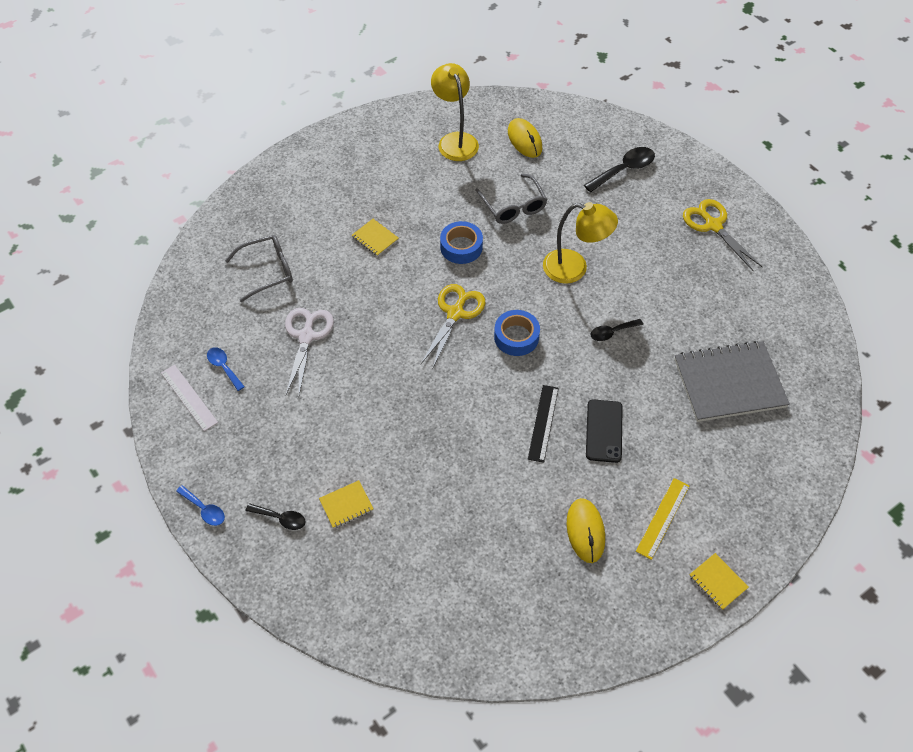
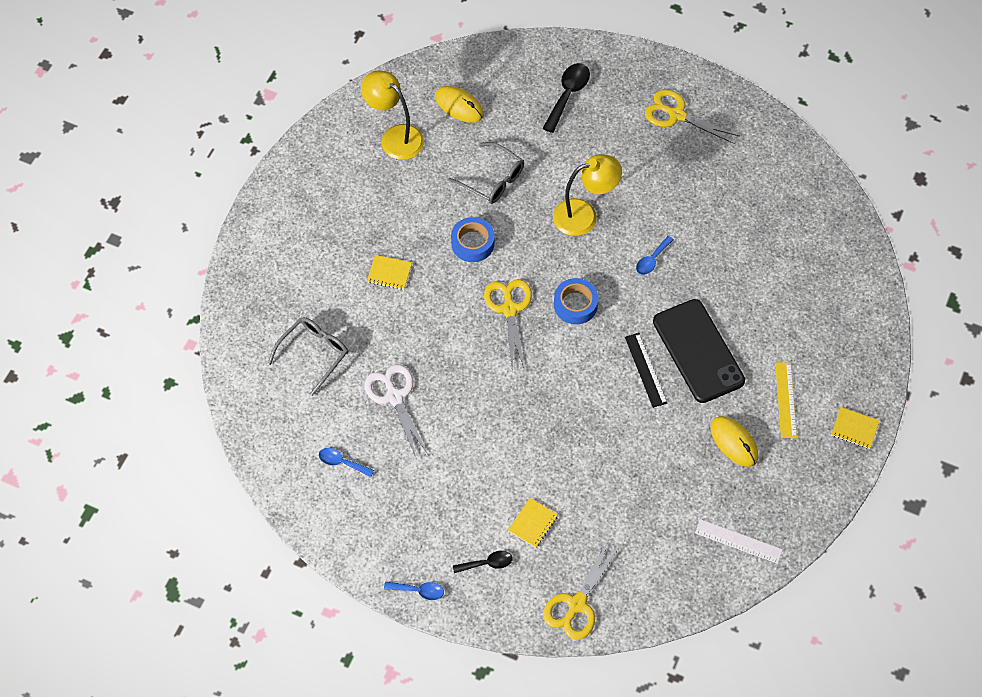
camera: 30 degrees left, 5 degrees up
white ruler [161,365,218,431] -> white ruler moved to [695,519,783,564]
black phone [586,399,623,463] -> black phone [653,299,745,403], size x1.66
black spoon [590,319,643,341] -> blue spoon [636,236,674,275]
grey notebook [675,341,790,422] -> none
none -> yellow scissors [543,540,621,640]

